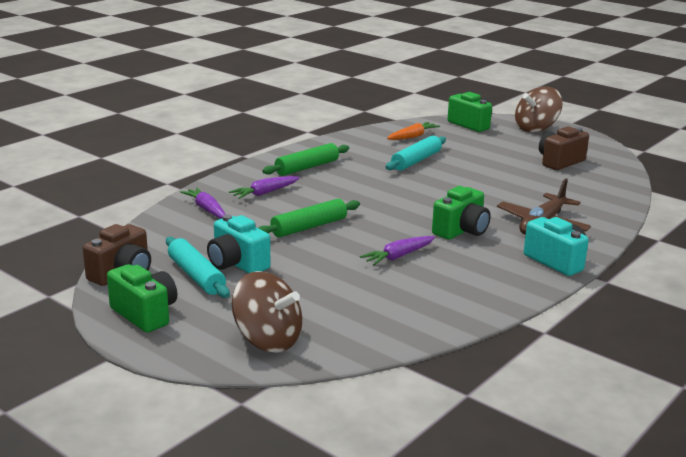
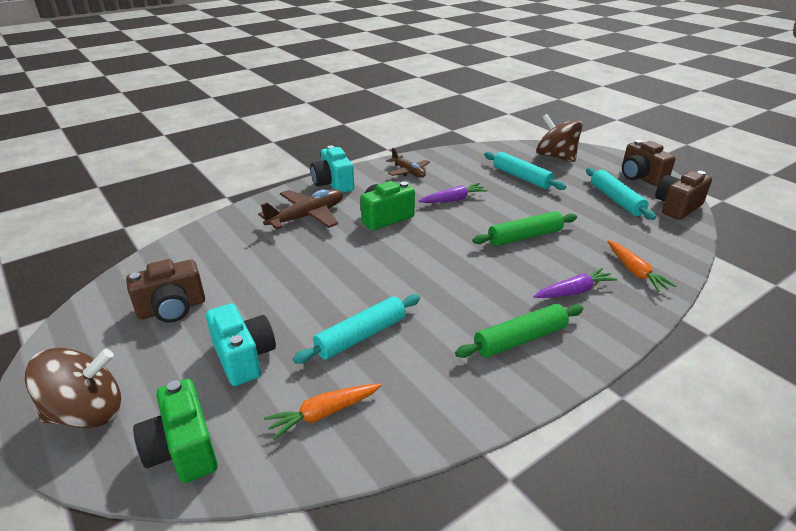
camera: 165 degrees left, 10 degrees up
green camera [107,264,177,333] -> brown camera [622,140,676,186]
purple carrot [180,187,226,219] -> orange carrot [607,240,677,292]
turquoise camera [207,214,270,273] -> turquoise camera moved to [206,303,276,386]
none -> brown plane [386,148,430,178]
none -> turquoise rolling pin [484,152,566,190]

